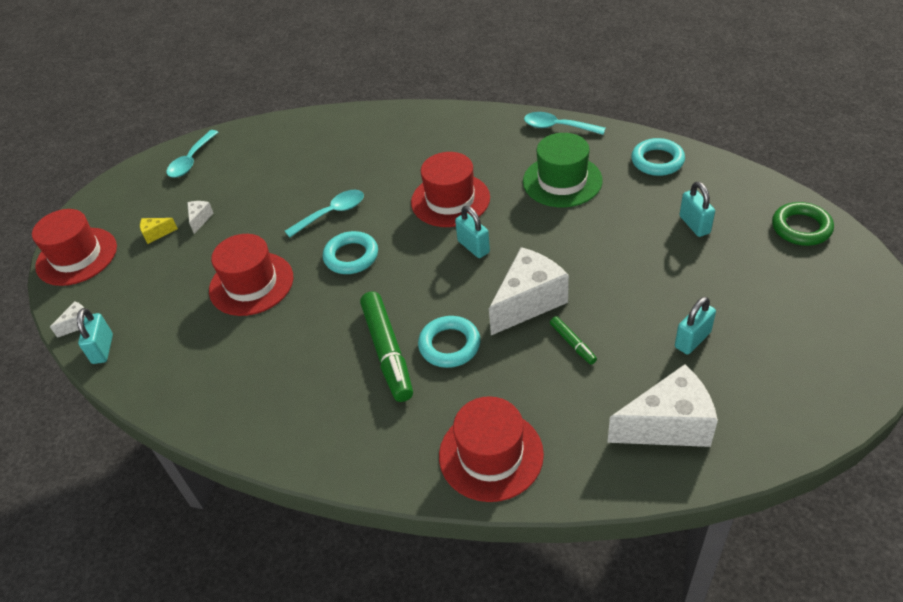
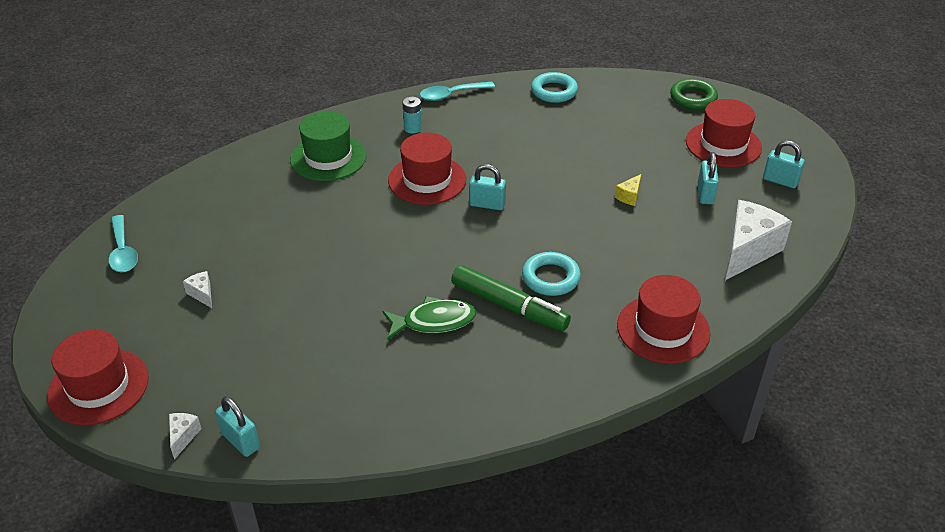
camera: 45 degrees left, 5 degrees down
yellow cheese [140,218,178,244] -> yellow cheese moved to [615,174,641,206]
red hat [209,234,293,316] -> red hat moved to [686,99,762,167]
turquoise spoon [285,190,364,237] -> none
turquoise ring [323,231,378,274] -> none
white cheese [489,247,569,335] -> none
green hat [523,133,603,207] -> green hat moved to [290,111,367,181]
green marker [550,316,597,364] -> none
turquoise padlock [679,182,715,237] -> turquoise padlock moved to [763,140,805,188]
none -> green fish [382,296,476,340]
none -> turquoise battery [402,97,422,134]

